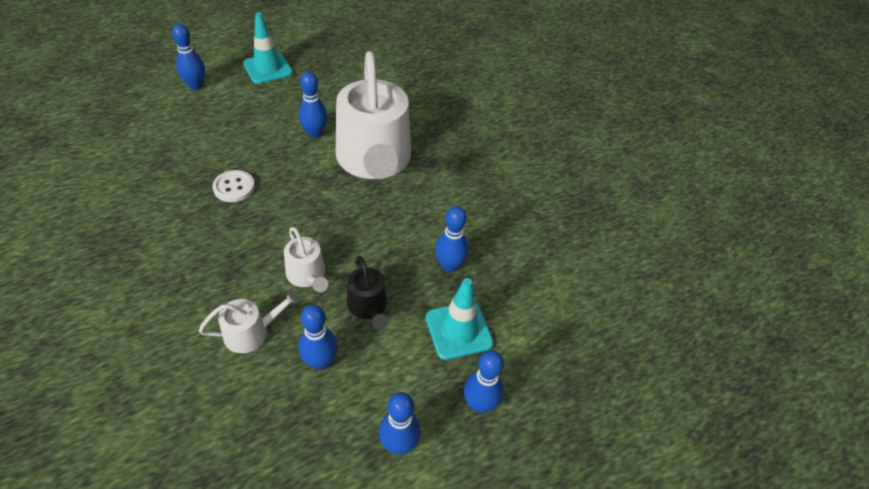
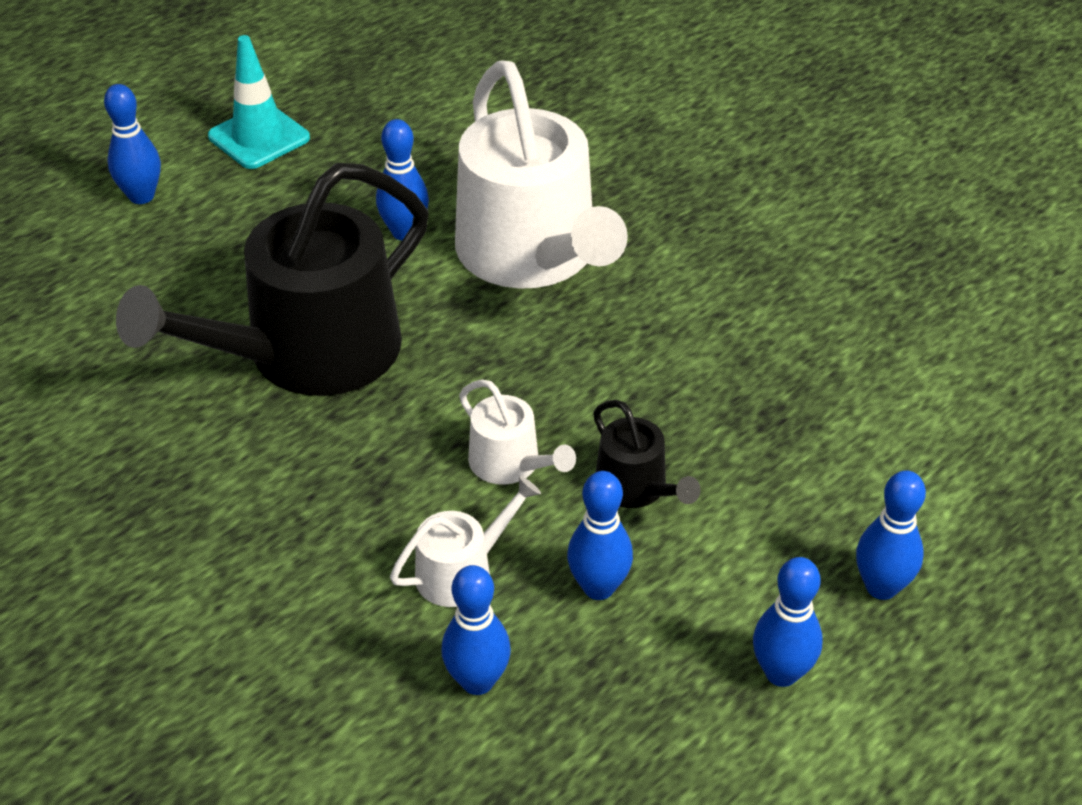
camera: 10 degrees left, 5 degrees down
white button [212,170,255,202] -> black watering can [116,163,429,396]
turquoise traffic cone [426,278,493,360] -> none
blue bowling pin [435,206,469,272] -> blue bowling pin moved to [441,565,511,695]

